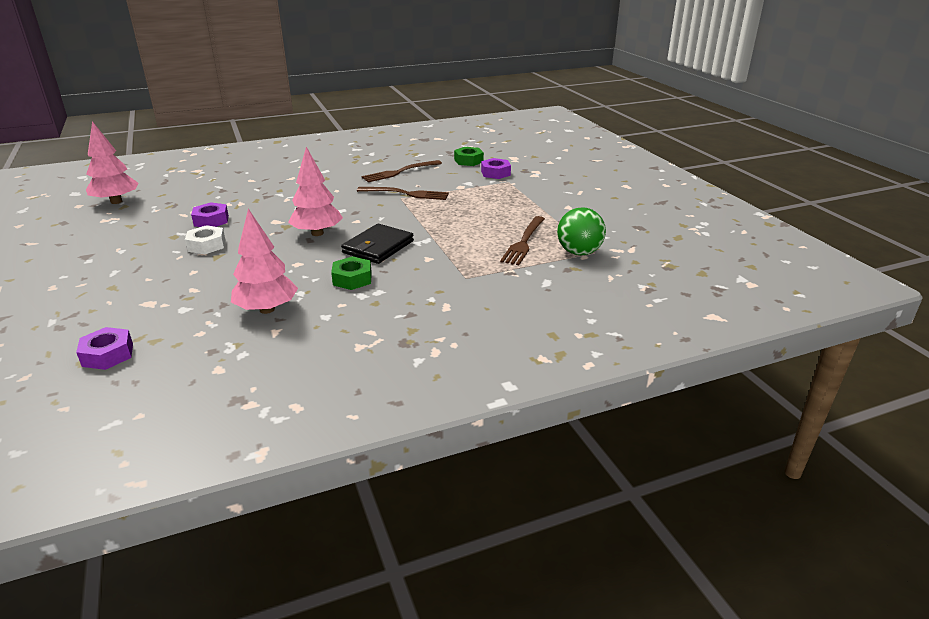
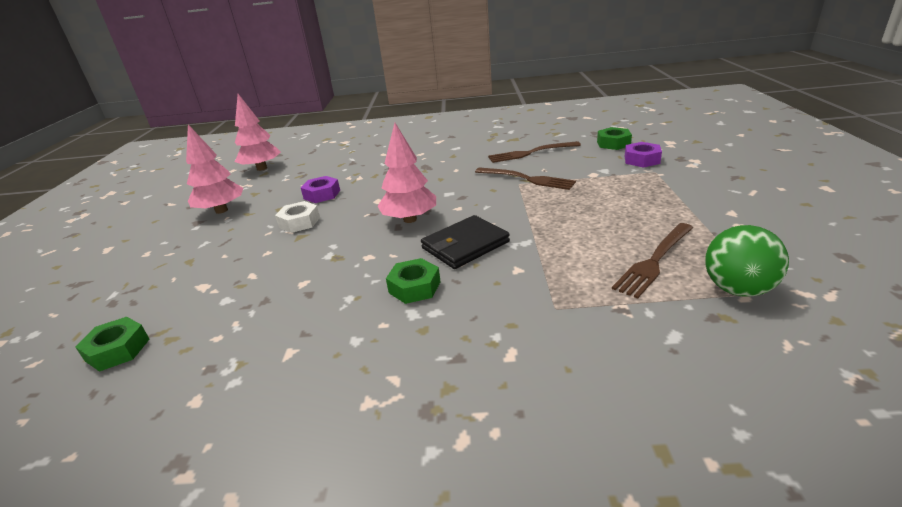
camera: 25 degrees right, 0 degrees up
purple nut [76,327,133,370] -> green nut [75,317,150,372]
pink tree [231,209,298,314] -> pink tree moved to [186,124,243,214]

